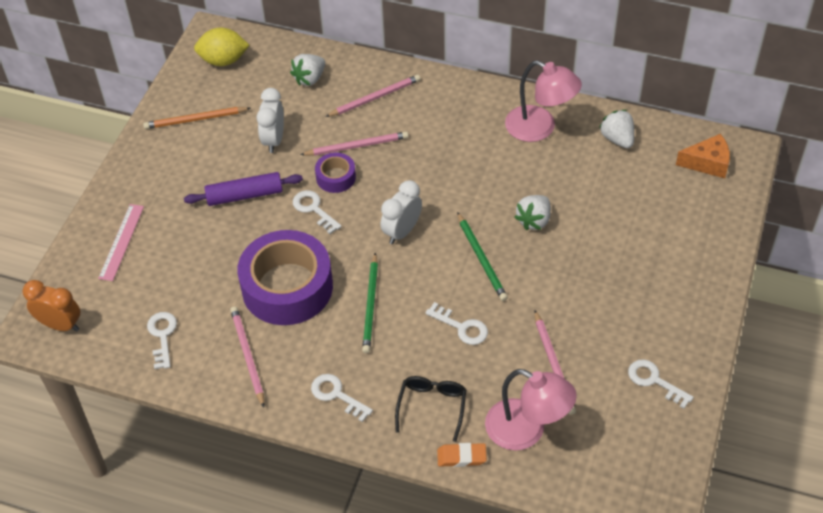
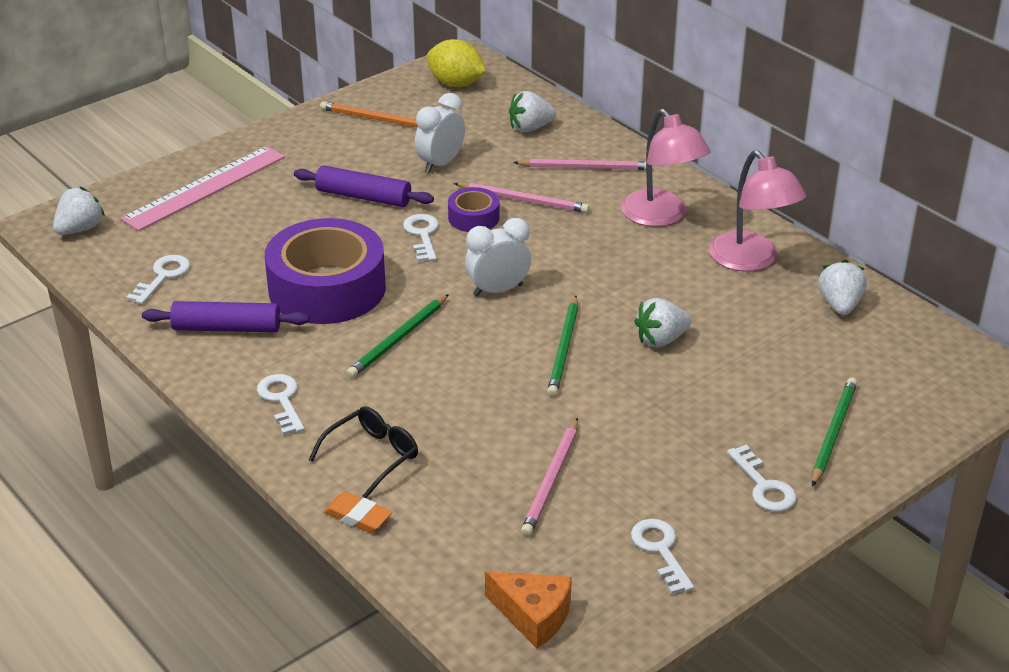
camera: 30 degrees right, 15 degrees down
orange clock [23,280,80,332] -> white strawberry [53,187,105,235]
pink ruler [98,204,144,281] -> pink ruler [120,146,285,231], size x1.59
pink pencil [230,306,264,408] -> purple rolling pin [142,301,309,333]
white key [426,302,488,345] -> white key moved to [727,444,797,512]
pink lamp [485,369,577,450] -> pink lamp moved to [621,109,710,227]
orange cheese [676,134,730,178] -> orange cheese moved to [485,571,572,649]
none -> green pencil [812,378,857,487]

